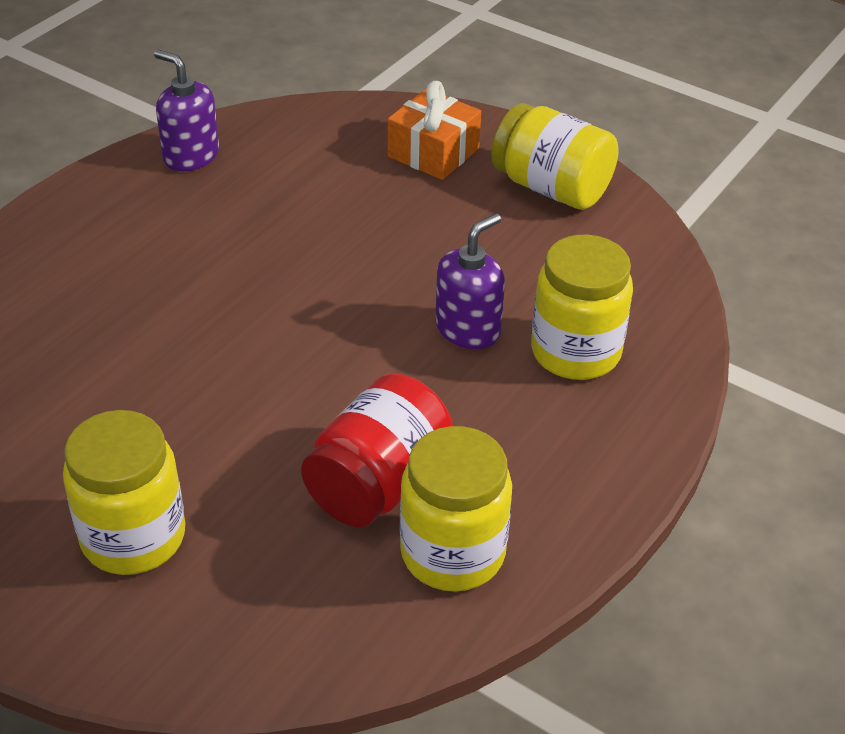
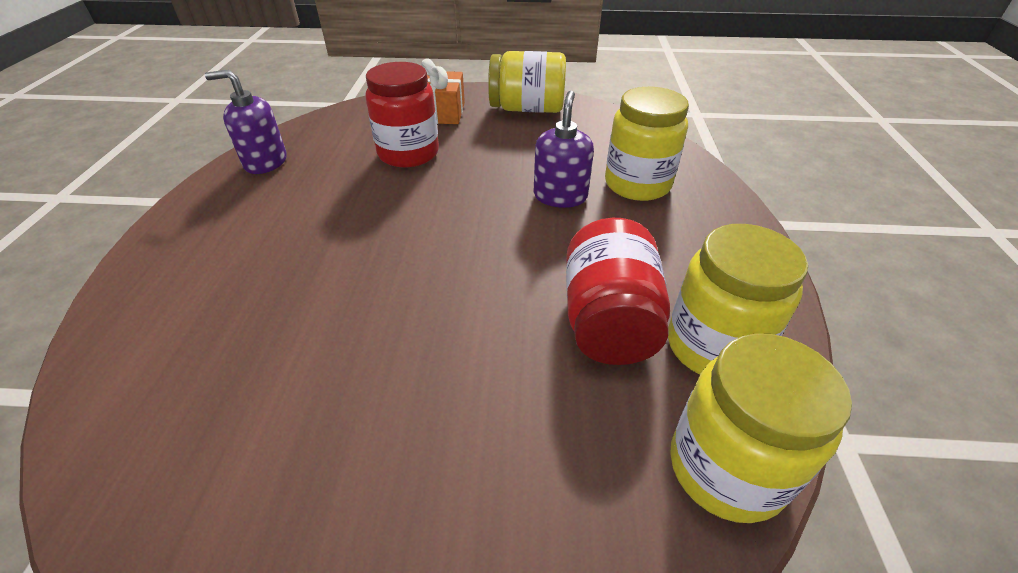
camera: 30 degrees left, 0 degrees up
yellow jar [63,410,185,575] -> yellow jar moved to [670,333,852,523]
none -> red jar [366,62,439,167]

